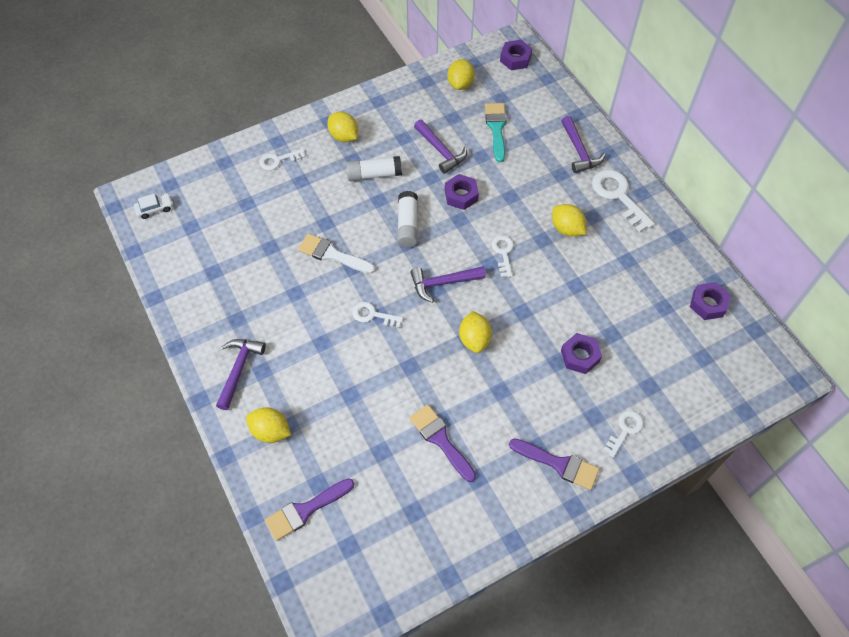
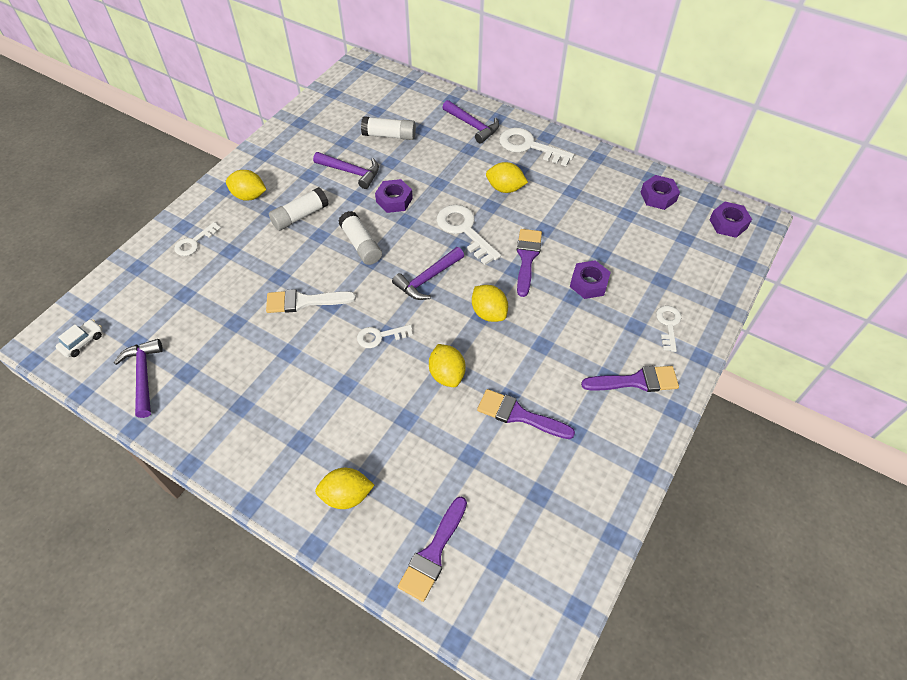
camera: 30 degrees left, 5 degrees down
purple hammer [216,339,266,410] -> purple hammer moved to [114,339,163,418]
yellow lemon [447,59,475,90] -> yellow lemon moved to [429,344,466,387]
turquoise brush [485,103,507,162] -> white glue stick [361,116,416,140]
white key [491,235,514,277] -> white key [437,205,501,265], size x1.69
purple nut [500,40,532,70] -> purple nut moved to [709,202,752,238]
none -> purple brush [517,229,542,297]

